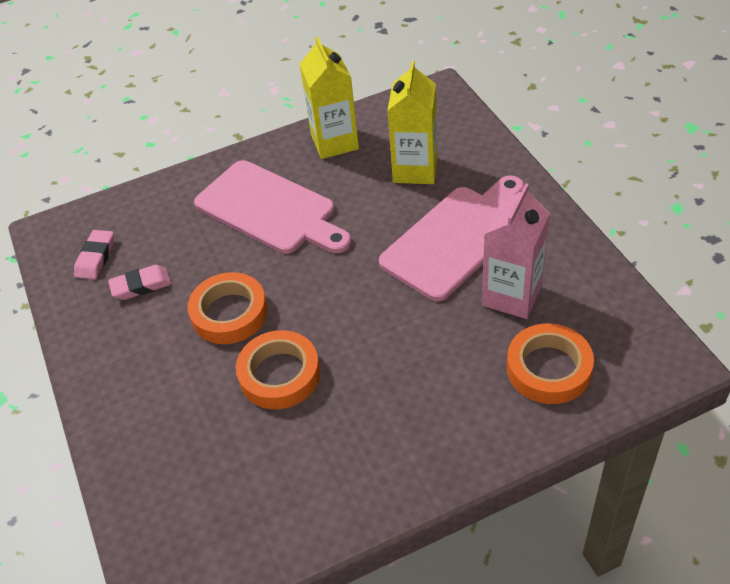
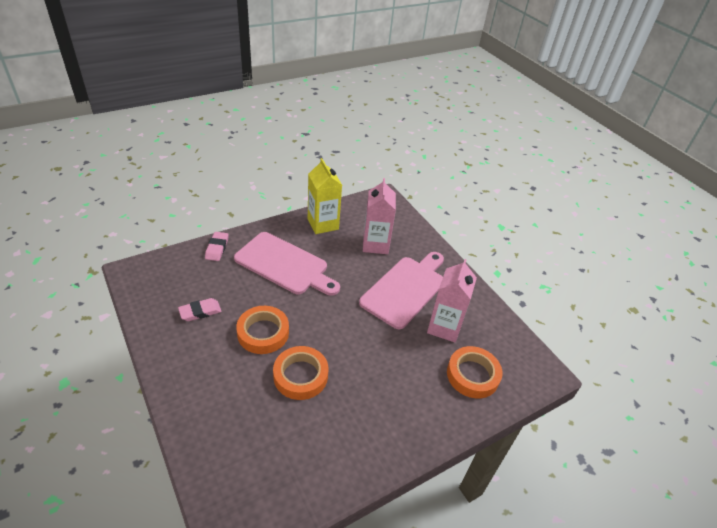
camera: 15 degrees left, 5 degrees down
pink eraser [74,230,114,280] -> pink eraser moved to [205,232,229,261]
yellow carton [387,61,438,184] -> pink carton [363,178,396,254]

